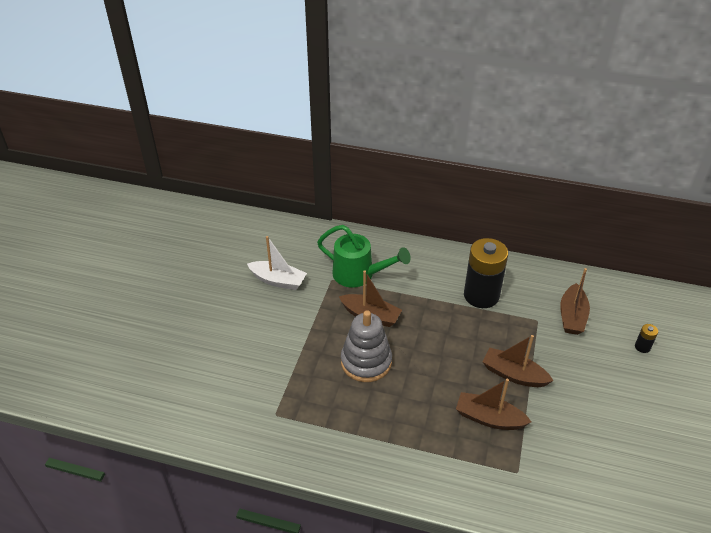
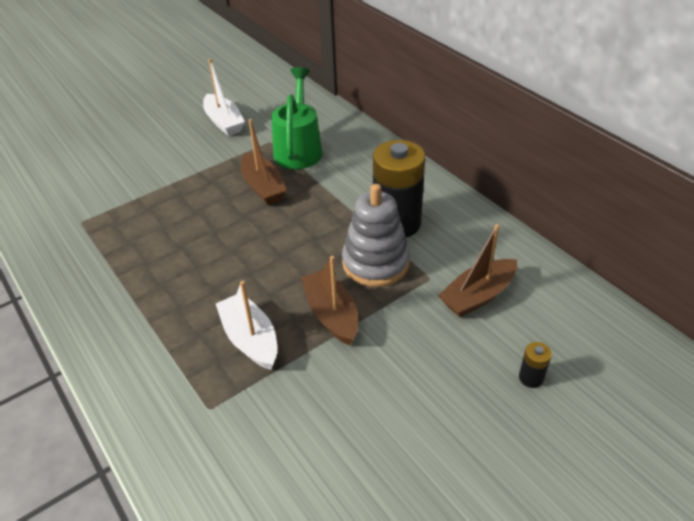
camera: 40 degrees right, 0 degrees up
green watering can [317,225,411,288] -> green watering can turned 150 degrees counterclockwise [271,67,322,169]
grey stacking toy [341,310,392,382] -> grey stacking toy moved to [342,184,410,287]
brown boat [456,379,531,430] -> white boat [216,281,277,370]

